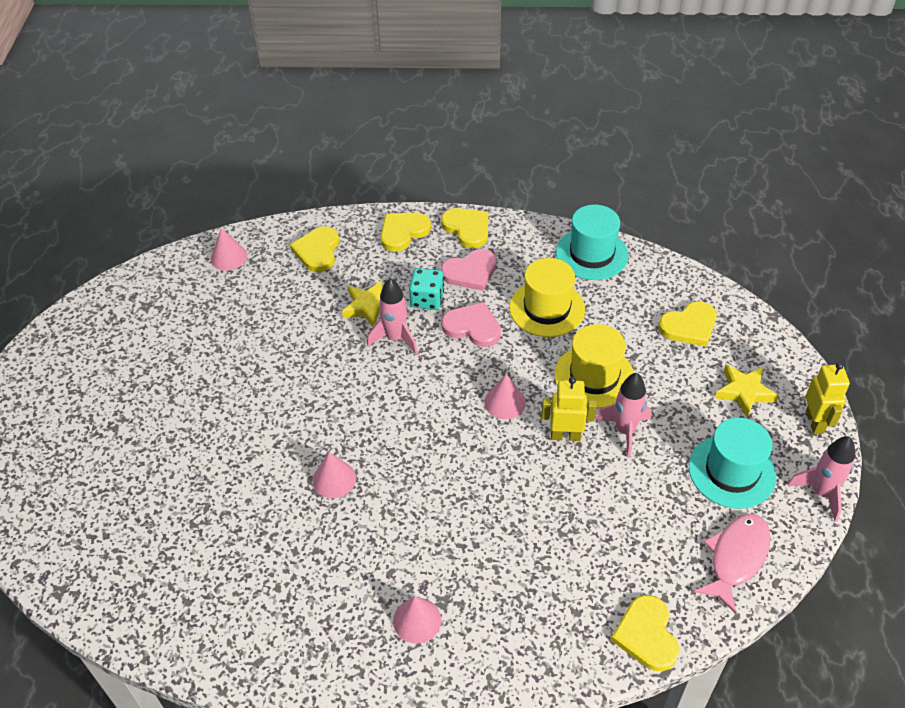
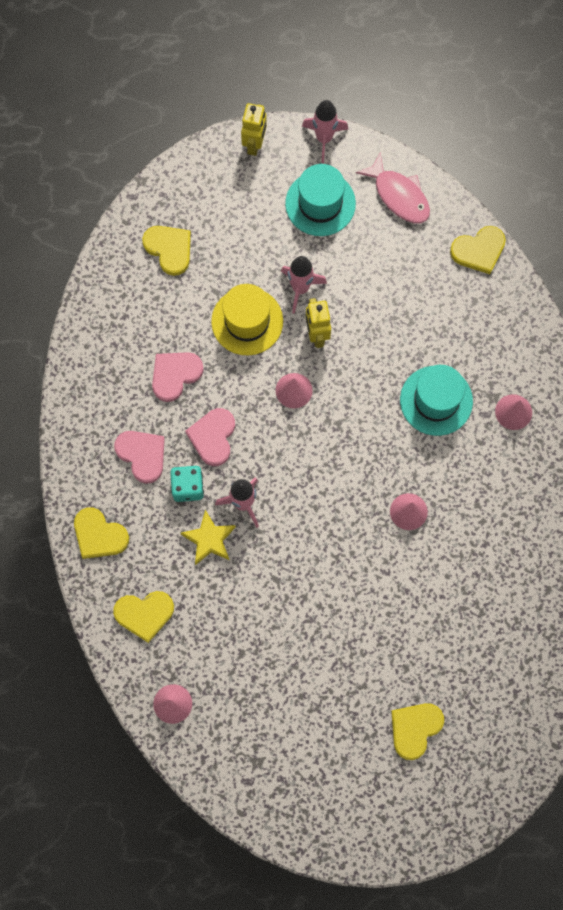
camera: 105 degrees left, 25 degrees up
yellow heart [441,208,488,248] -> yellow heart moved to [391,703,444,760]
yellow hat [509,258,585,337] -> pink heart [152,352,204,402]
turquoise hat [556,205,629,280] -> turquoise hat moved to [400,365,473,436]
pink fish [694,514,771,614] -> pink fish turned 150 degrees counterclockwise [356,152,430,223]
yellow star [715,365,779,417] -> none
yellow robot [805,362,850,434] -> yellow robot turned 120 degrees clockwise [241,103,267,156]

